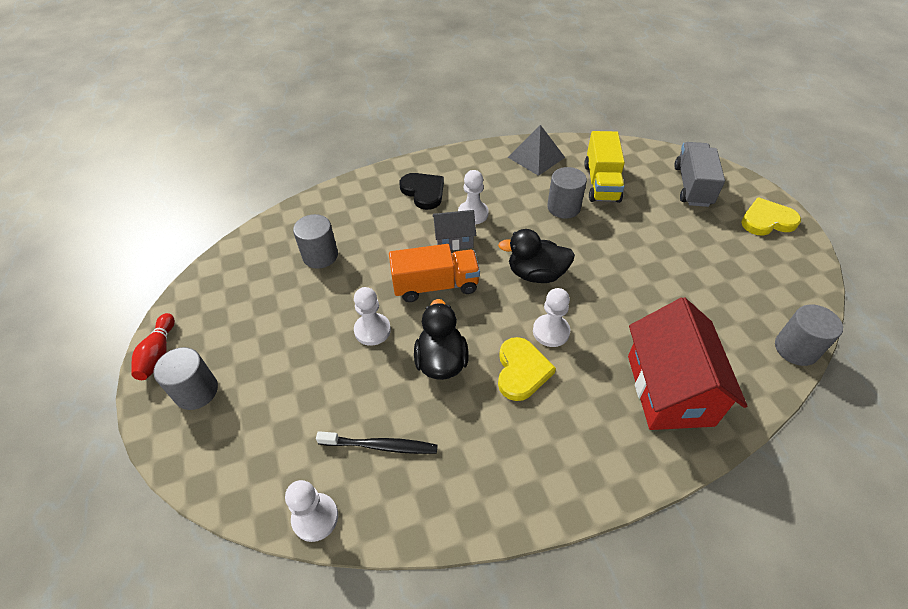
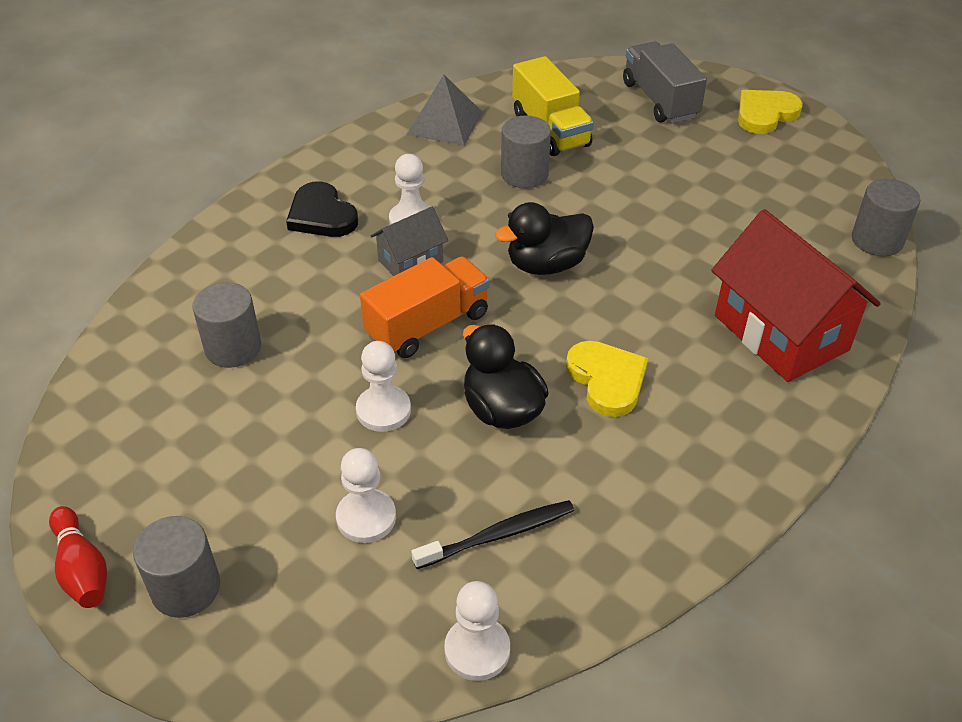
camera: 30 degrees left, 5 degrees down
black heart [399,173,444,210] -> black heart turned 150 degrees counterclockwise [286,181,358,237]
white pawn [533,288,570,347] -> white pawn moved to [336,448,396,543]

